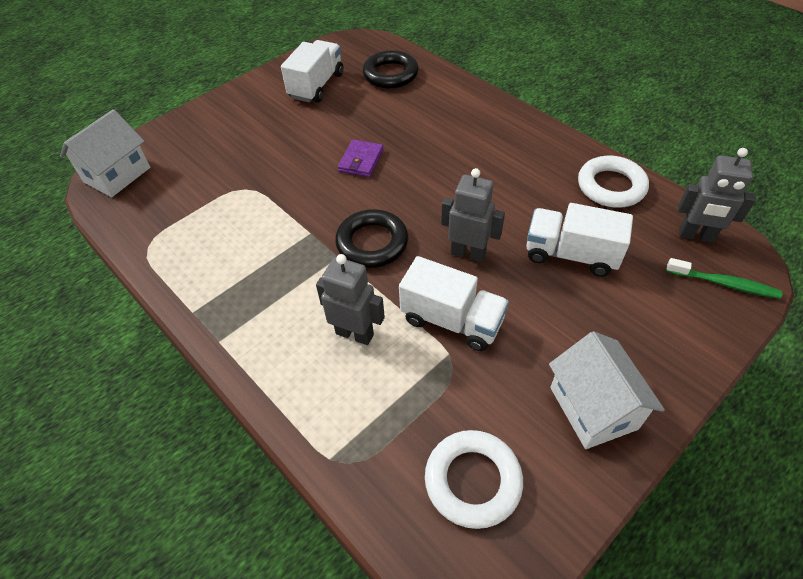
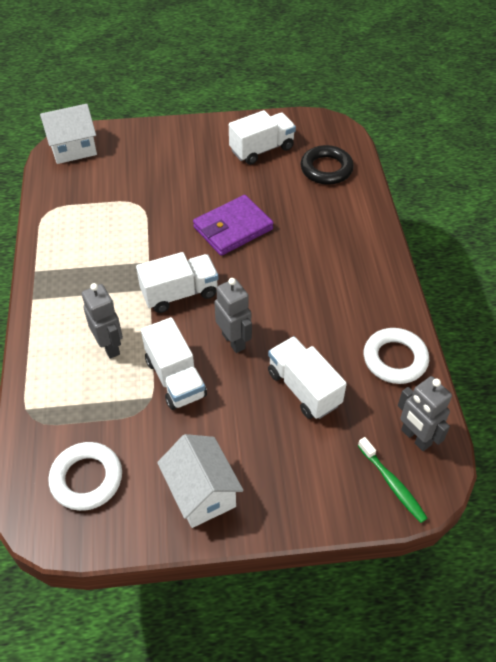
camera: 35 degrees right, 0 degrees up
black ring [335,209,408,268] -> white truck [136,252,219,313]
purple wallet [338,139,383,177] -> purple wallet [193,195,273,256], size x1.69
white house [549,331,665,449] -> white house turned 45 degrees counterclockwise [157,434,244,528]

